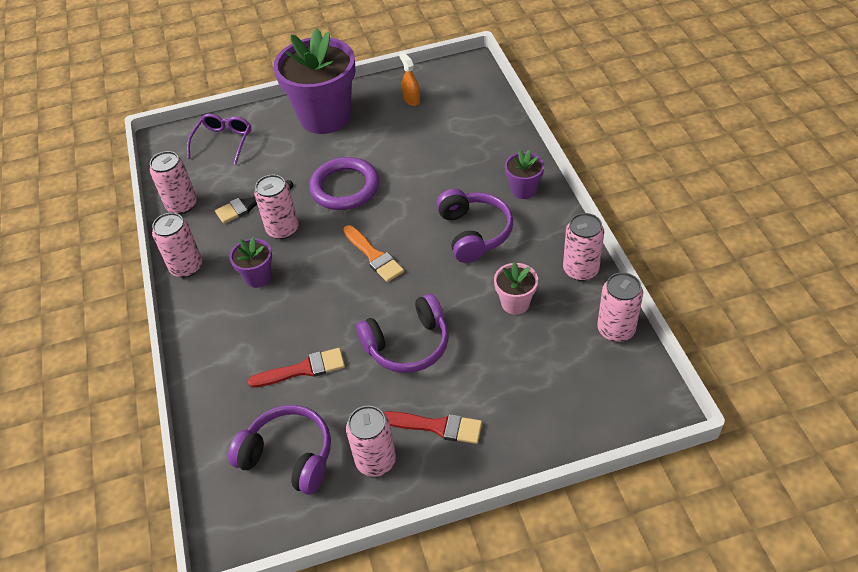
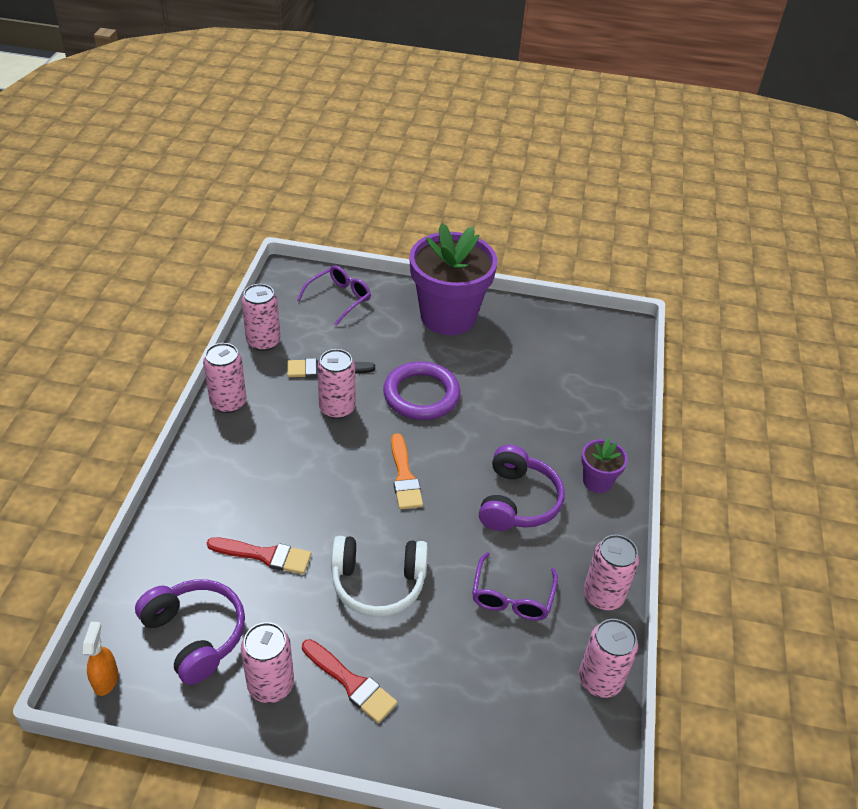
camera: 20 degrees right, 5 degrees down
purple flower pot [230,237,272,288] -> none
purple headphones [356,294,449,373] -> white headphones [331,536,428,617]
orange spray bottle [399,52,420,106] -> orange spray bottle moved to [83,622,118,696]
pink flower pot [494,262,538,315] -> purple glasses [472,552,558,621]

